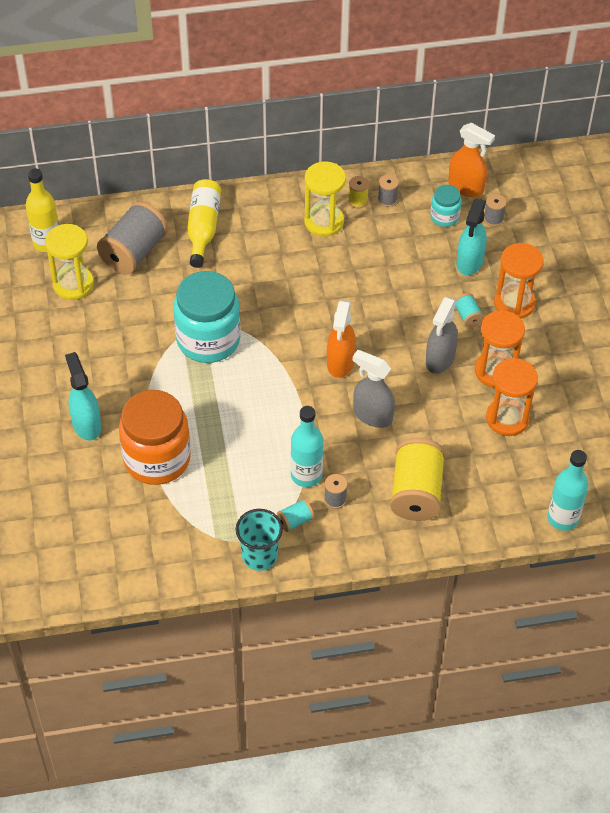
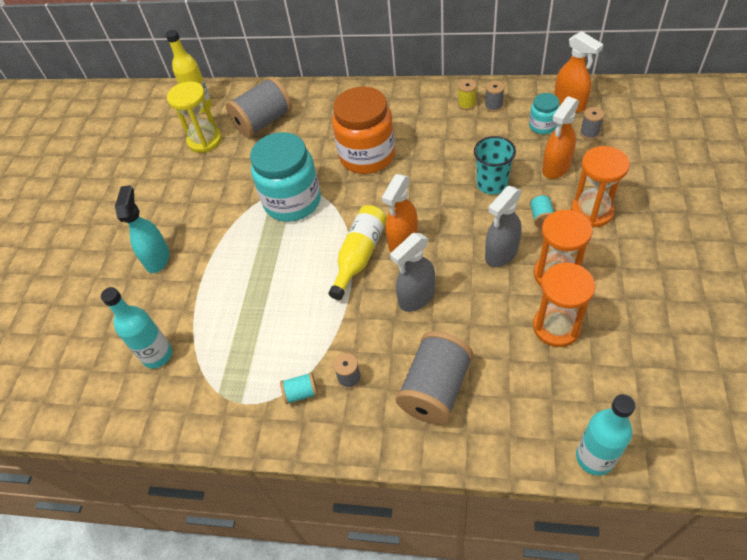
camera: 25 degrees right, 0 degrees up
orange jar [119,390,191,485] -> orange jar moved to [332,87,395,174]
yellow bottle [187,179,221,268] -> yellow bottle moved to [328,205,387,300]
turquoise cup [236,509,283,571] -> turquoise cup moved to [474,136,516,194]
turquoise bottle [291,406,323,487] -> turquoise bottle moved to [101,287,172,369]
yellow hourglass [304,161,346,237] -> none
grey spray bottle [353,350,395,428] -> grey spray bottle turned 90 degrees counterclockwise [390,233,435,312]
yellow spool [390,438,446,521] -> grey spool [396,331,473,425]
turquoise spray bottle [456,199,487,275] -> orange spray bottle [542,96,579,179]

